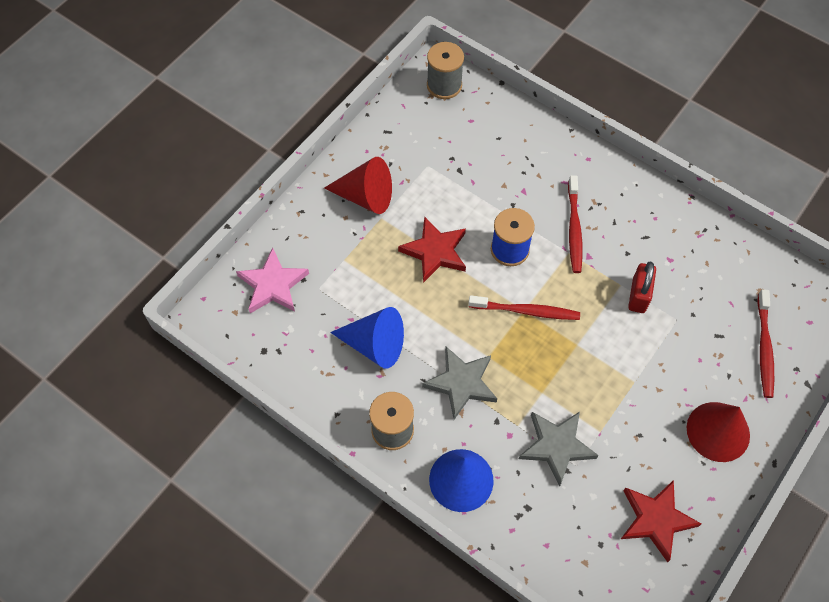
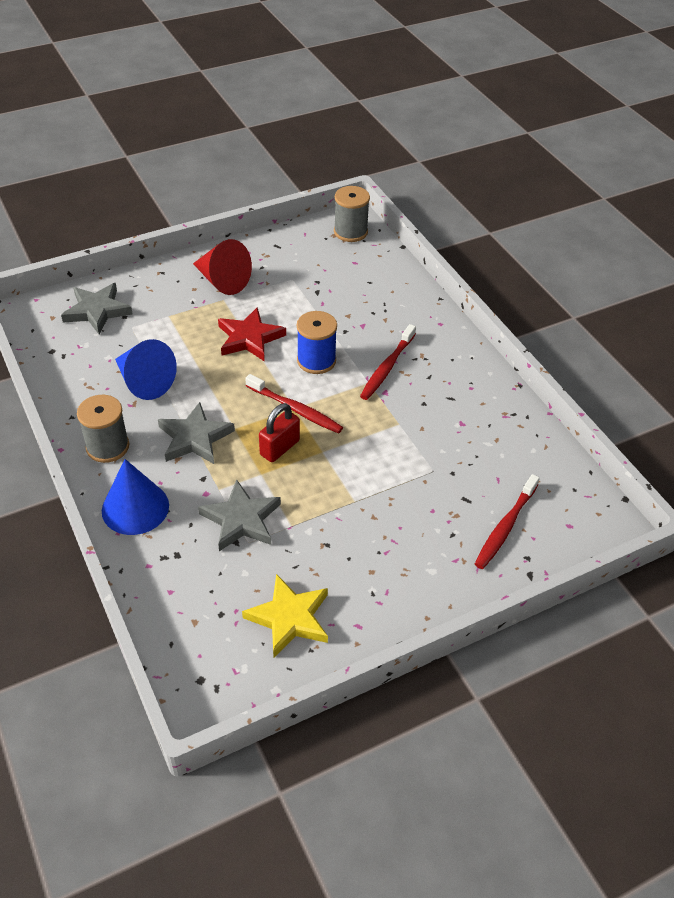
camera: 25 degrees right, 15 degrees down
pink star [236,248,309,313] -> grey star [61,283,133,334]
red star [621,480,701,562] -> yellow star [242,574,328,657]
red padlock [628,261,656,313] -> red padlock moved to [259,403,300,462]
red cone [687,402,750,462] -> none

